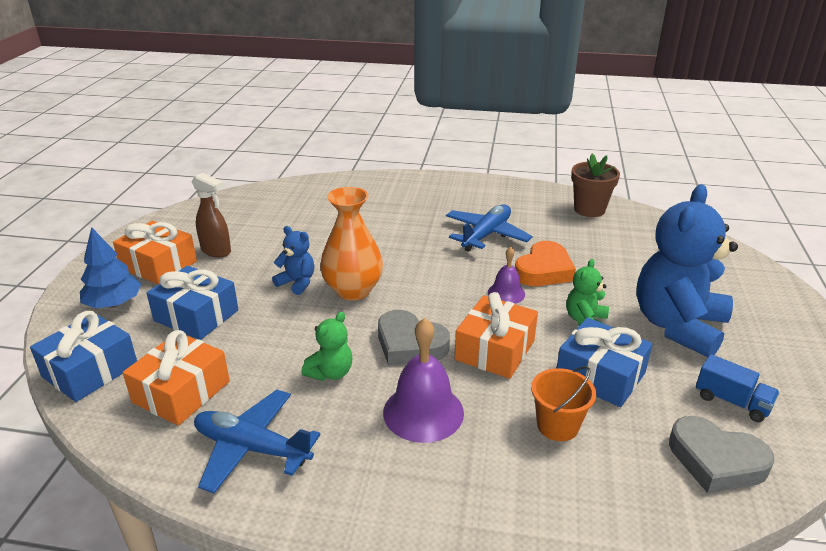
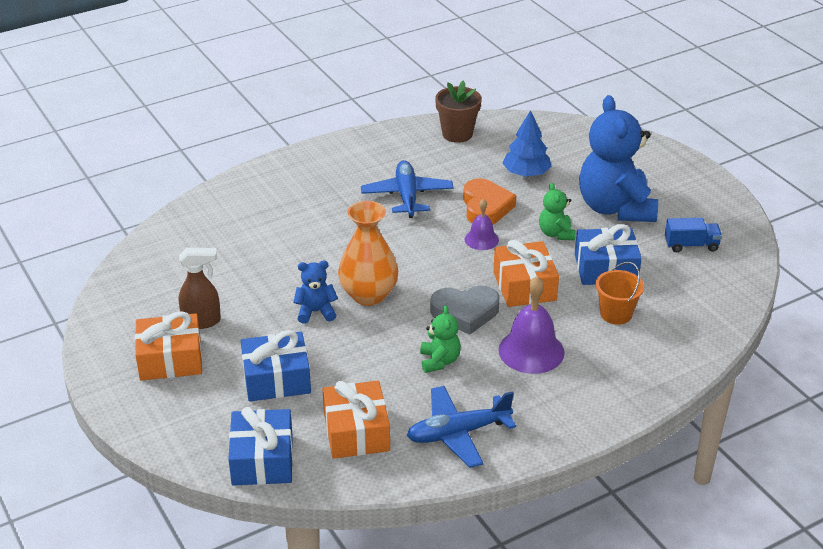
camera: 40 degrees left, 5 degrees up
blue tree [80,227,142,308] -> blue tree moved to [502,110,552,177]
grey heart [669,416,775,493] -> none

